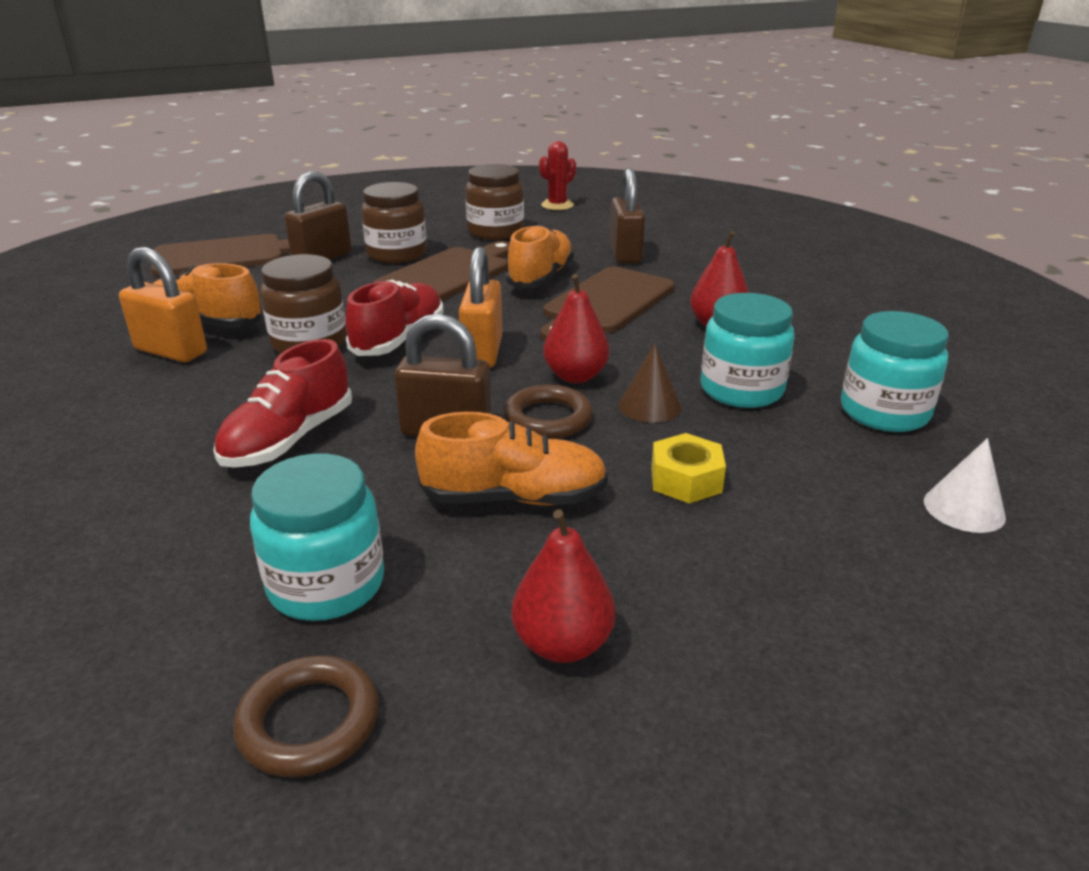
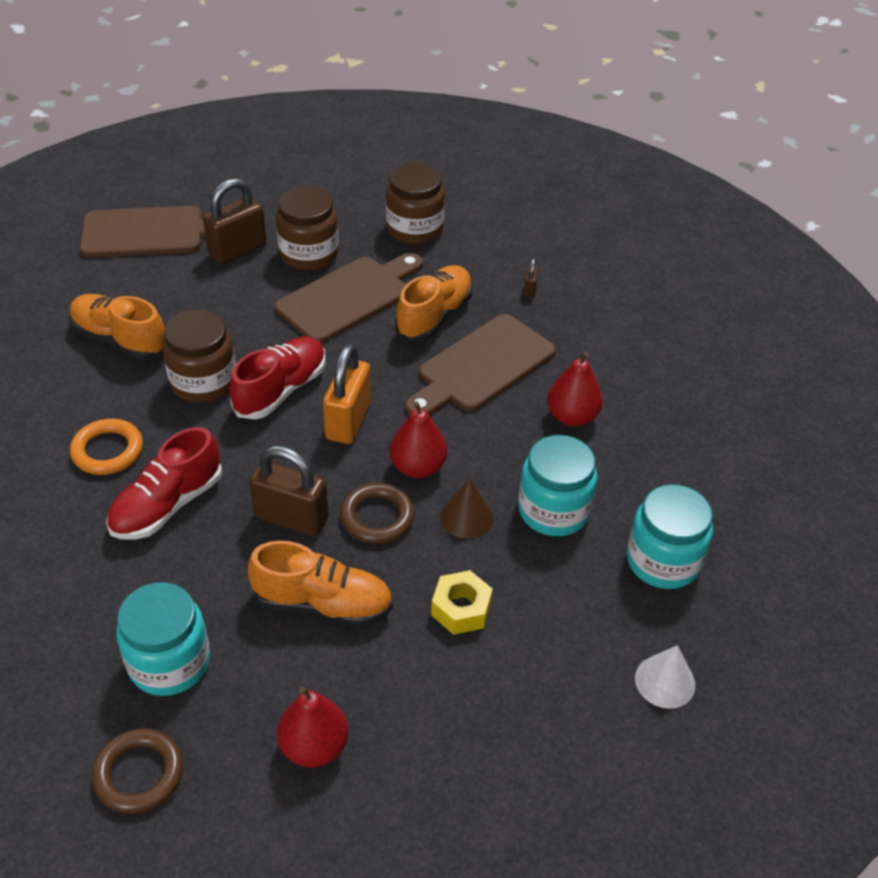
camera: 10 degrees right, 15 degrees up
orange padlock [119,247,207,362] -> none
red cactus [539,141,576,210] -> none
brown padlock [610,168,645,264] -> brown padlock [524,258,538,297], size x0.43
none -> orange ring [70,419,143,475]

